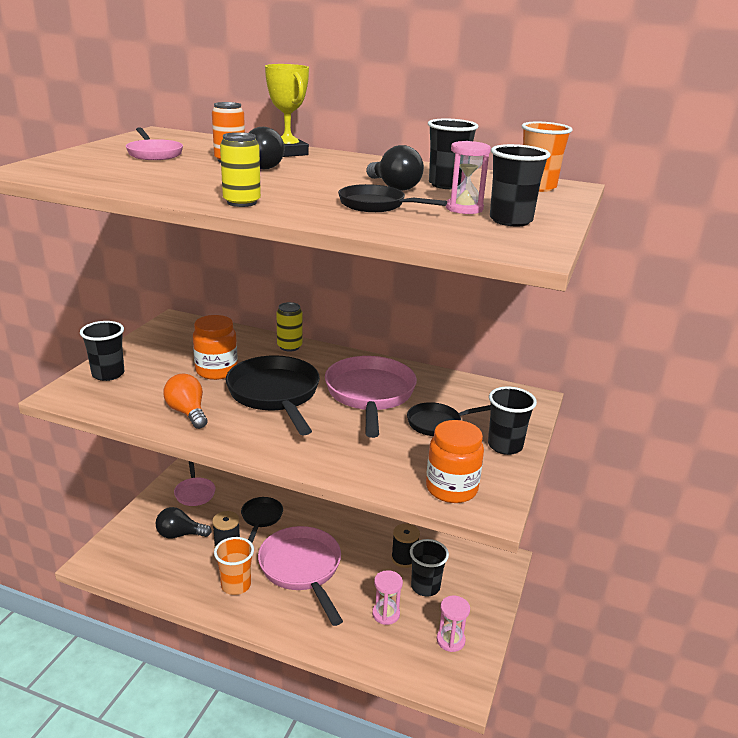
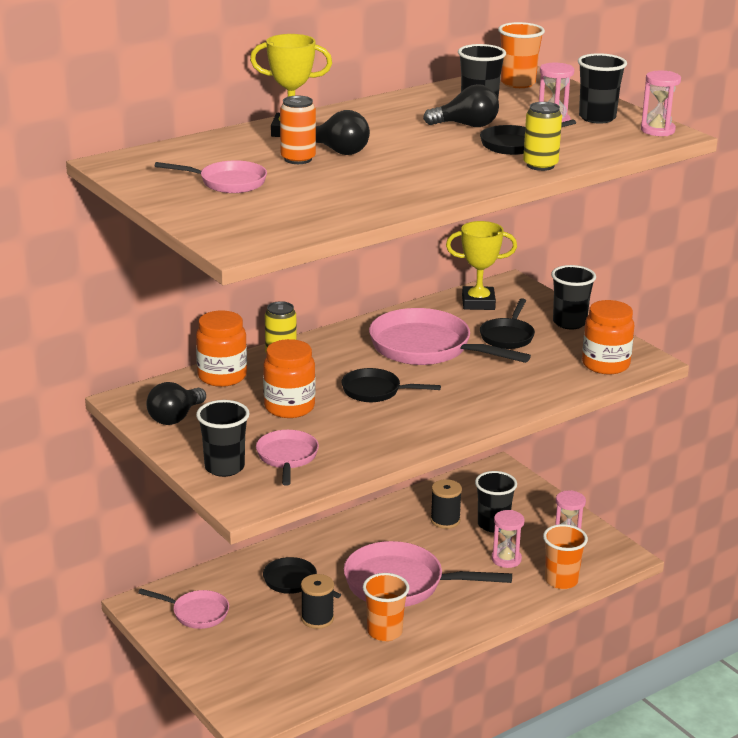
camera: 55 degrees left, 0 degrees up
black light bulb [155,507,212,539] -> black light bulb moved to [146,382,206,425]
orange light bulb [163,374,208,429] -> none
yellow can [220,132,261,207] -> yellow can moved to [523,102,562,171]
black pan [226,355,320,435] -> black pan [341,368,441,402], size x0.55
none -> orange jar [196,311,247,387]
none -> pink pan [256,430,319,486]
none -> yellow trophy [446,221,517,310]
none -> orange cup [543,524,588,589]
none -> pink hourglass [641,71,681,136]

